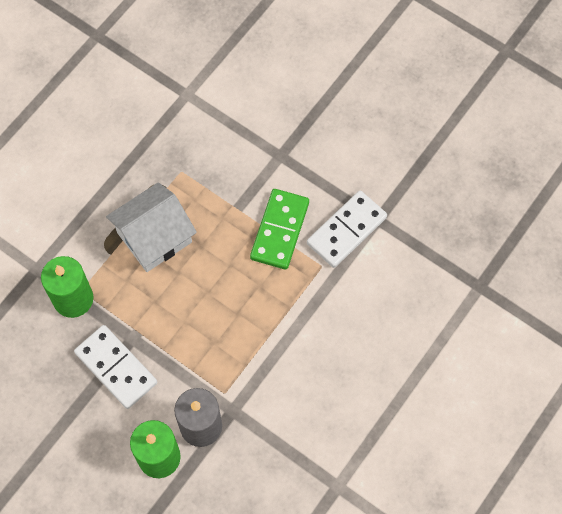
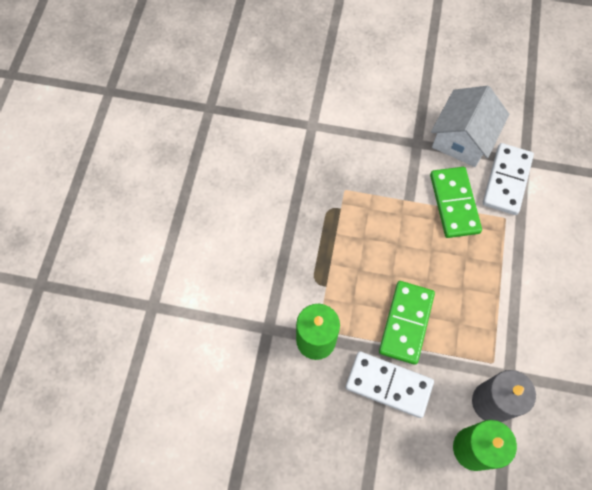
camera: 25 degrees left, 0 degrees up
white house [106,182,197,272] -> white house moved to [431,86,510,167]
none -> green domino [379,281,435,365]

